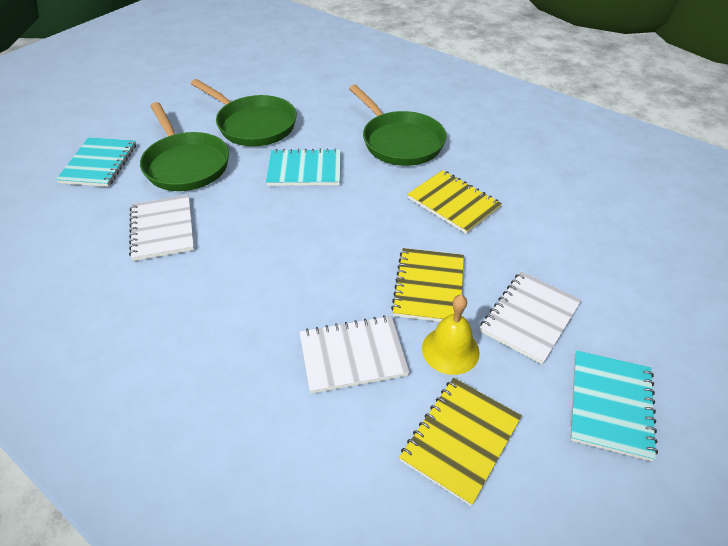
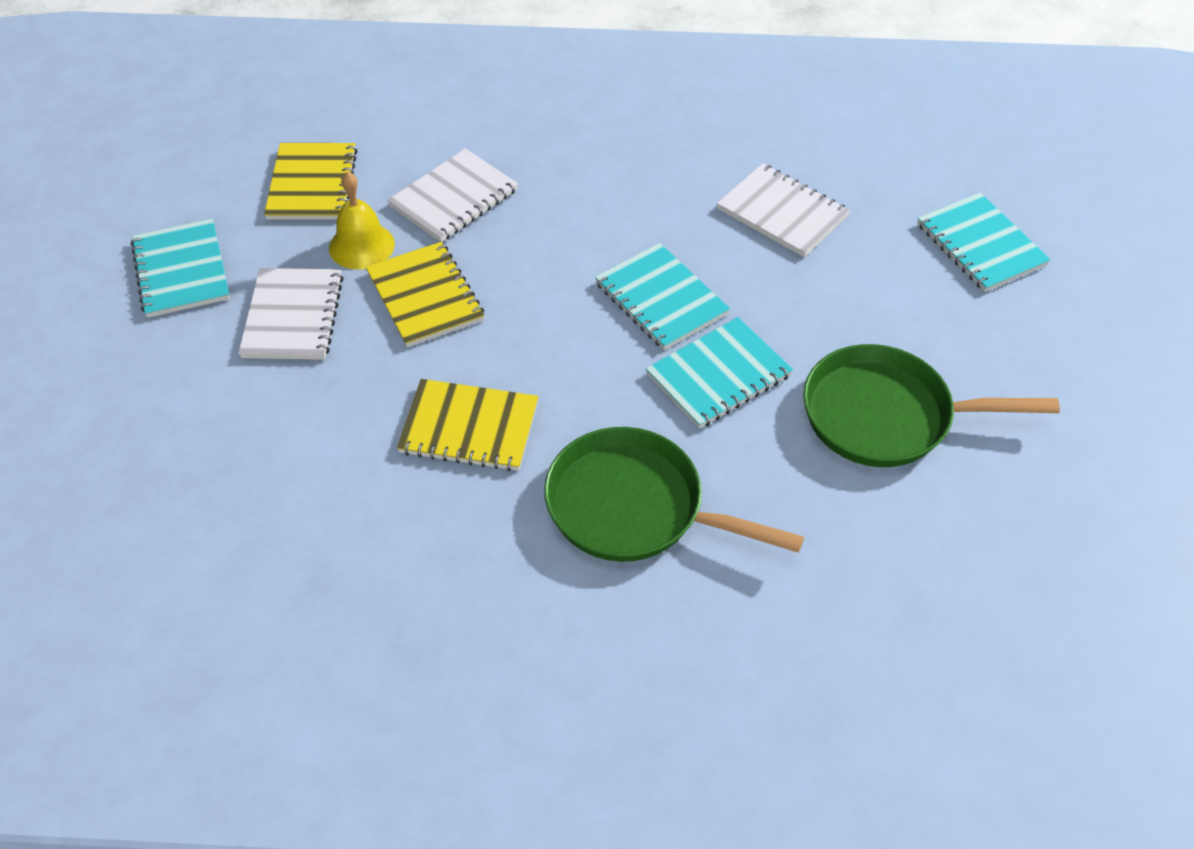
camera: 145 degrees right, 5 degrees up
green pan [140,102,229,191] -> none
none -> turquoise notebook [595,243,730,350]

